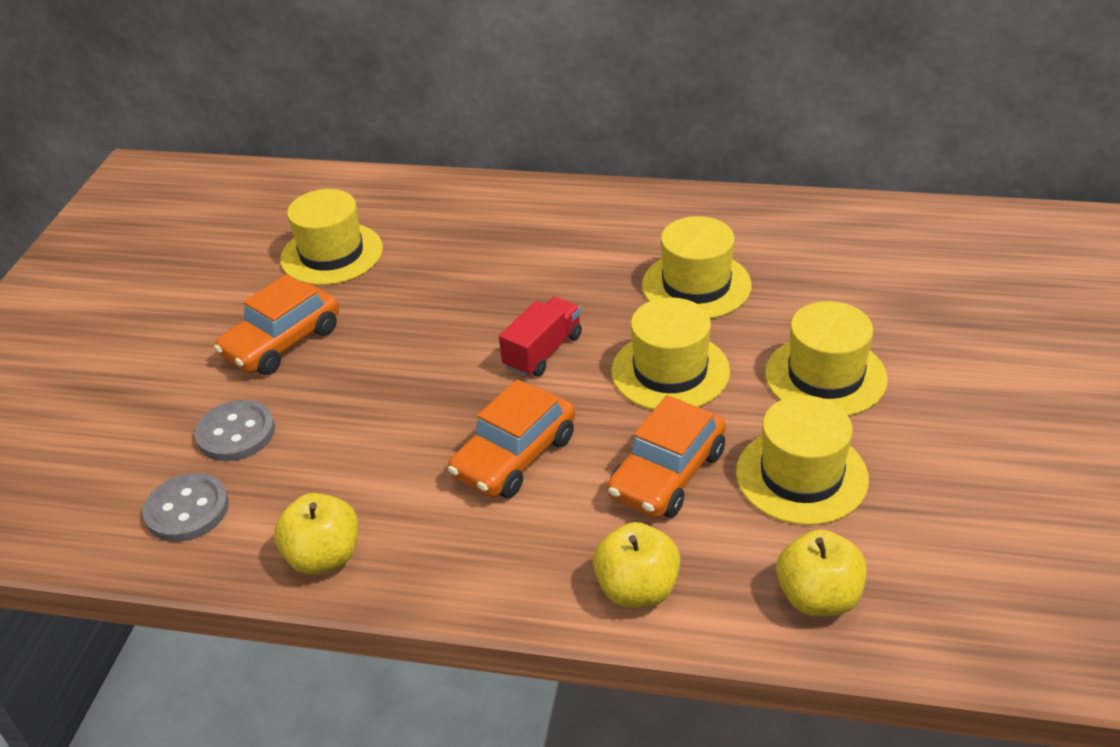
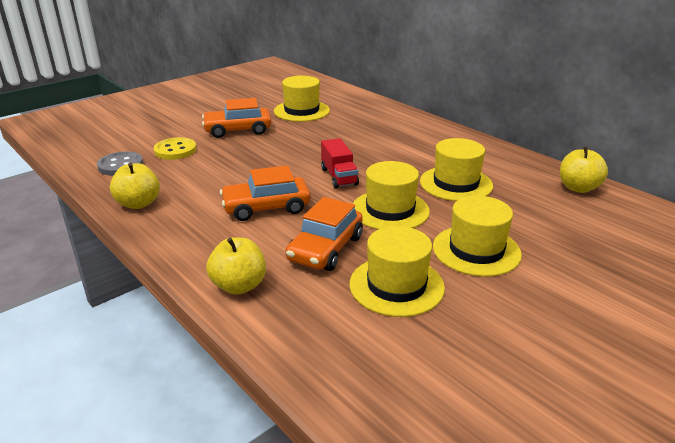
camera: 35 degrees right, 10 degrees down
grey button [195,400,275,461] -> yellow button [154,137,197,160]
red truck [499,297,582,377] -> red truck turned 90 degrees clockwise [321,138,359,189]
orange car [607,395,726,518] -> orange car turned 45 degrees counterclockwise [286,197,363,271]
yellow apple [776,529,867,616] -> yellow apple moved to [560,146,608,193]

